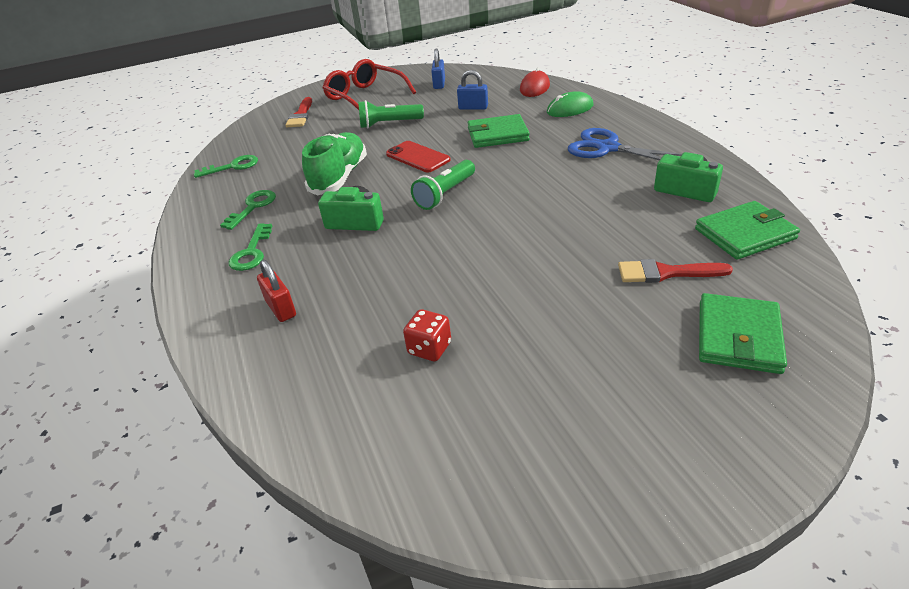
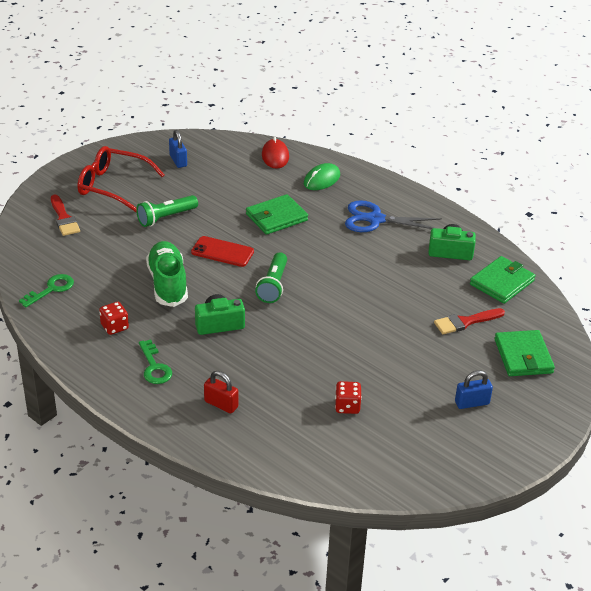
camera: 30 degrees left, 0 degrees up
green key [220,190,276,230] -> red dice [99,302,129,335]
blue padlock [457,70,488,110] -> blue padlock moved to [455,370,493,409]

